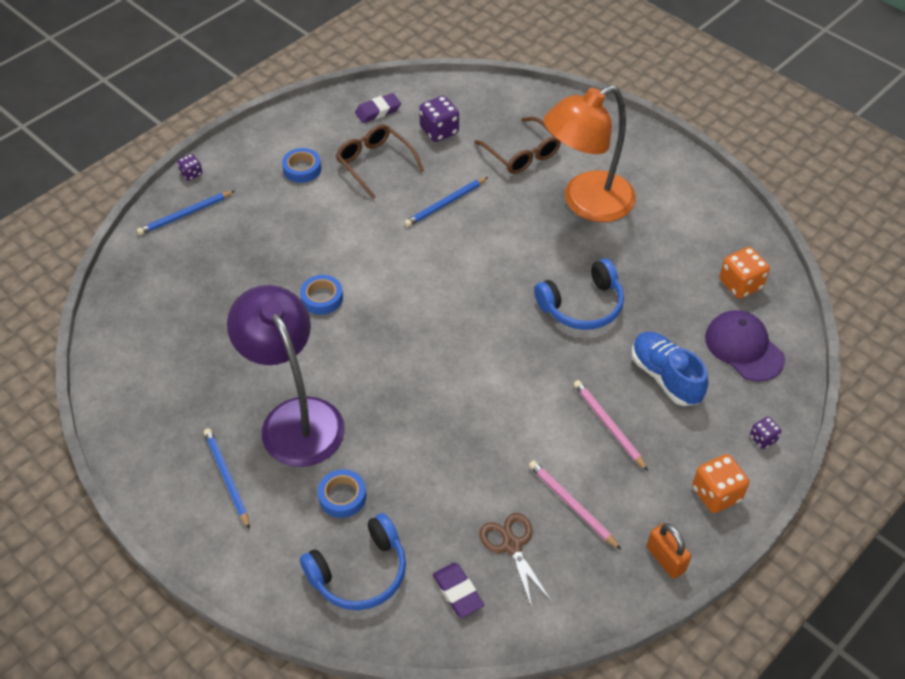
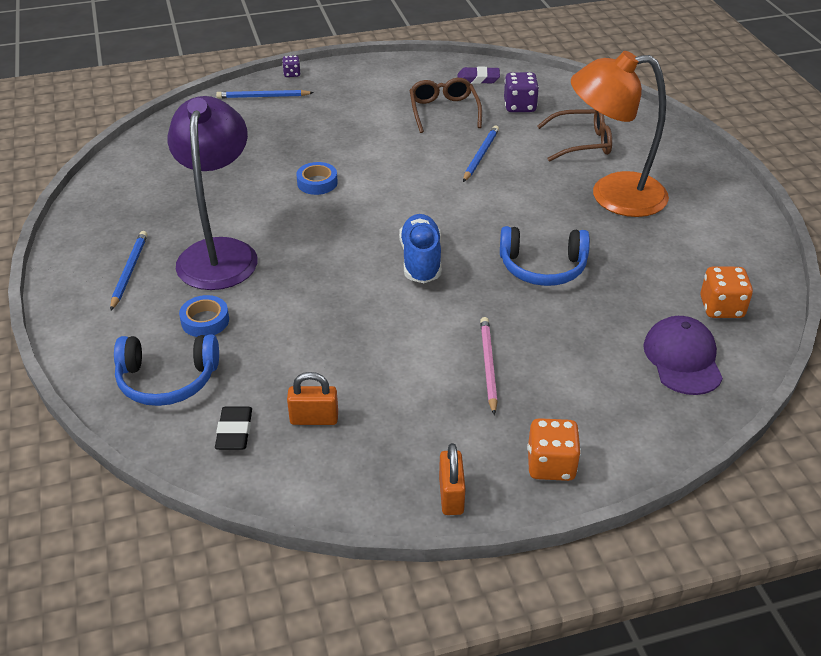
camera: 30 degrees right, 10 degrees down
blue tape [282,148,321,183] -> none
blue pencil [404,177,488,227] -> blue pencil turned 120 degrees clockwise [463,126,499,182]
purple eraser [433,563,484,618] -> black eraser [215,407,252,450]
brown glasses [474,117,561,174] -> brown glasses turned 90 degrees counterclockwise [537,109,612,162]
brown scissors [480,513,552,608] -> orange padlock [287,372,338,425]
pink pencil [529,460,621,550] -> none
blue shoe [631,332,708,406] -> blue shoe moved to [399,214,441,283]
purple dice [750,417,782,449] -> none

